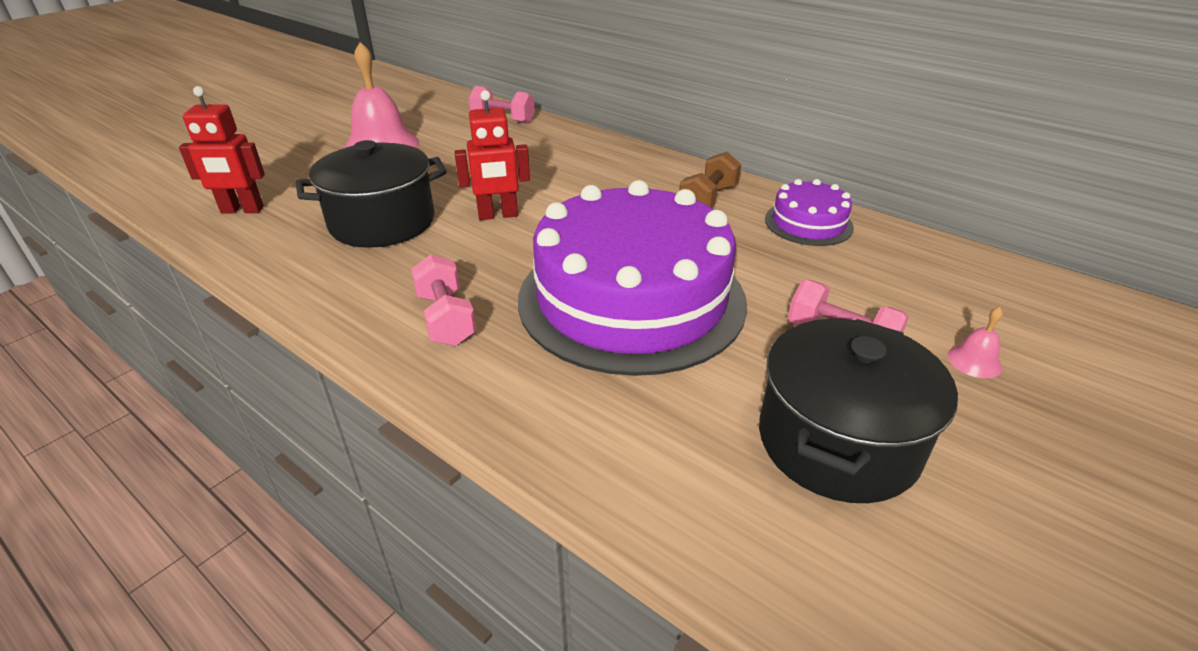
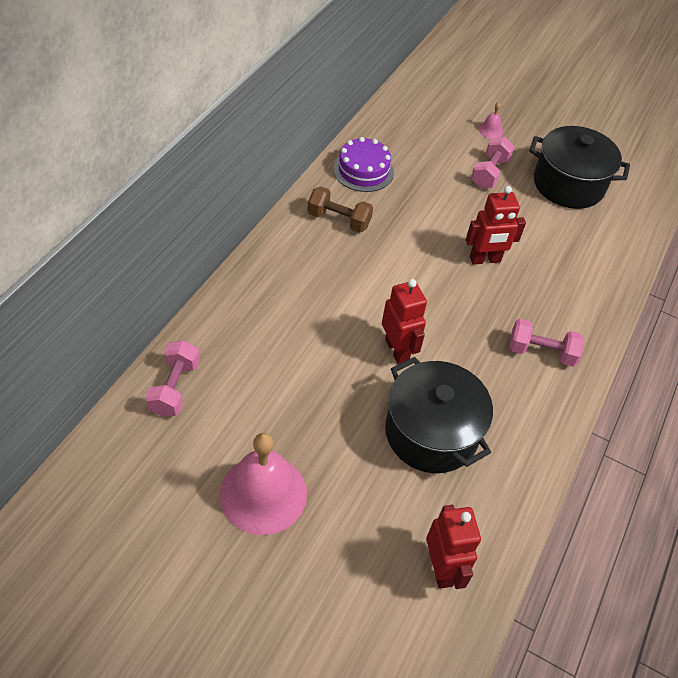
camera: 105 degrees left, 15 degrees up
pink dumbbell [411,254,476,346] -> pink dumbbell turned 45 degrees clockwise [509,319,585,367]
purple cake [518,180,747,376] -> red robot [466,186,526,264]

